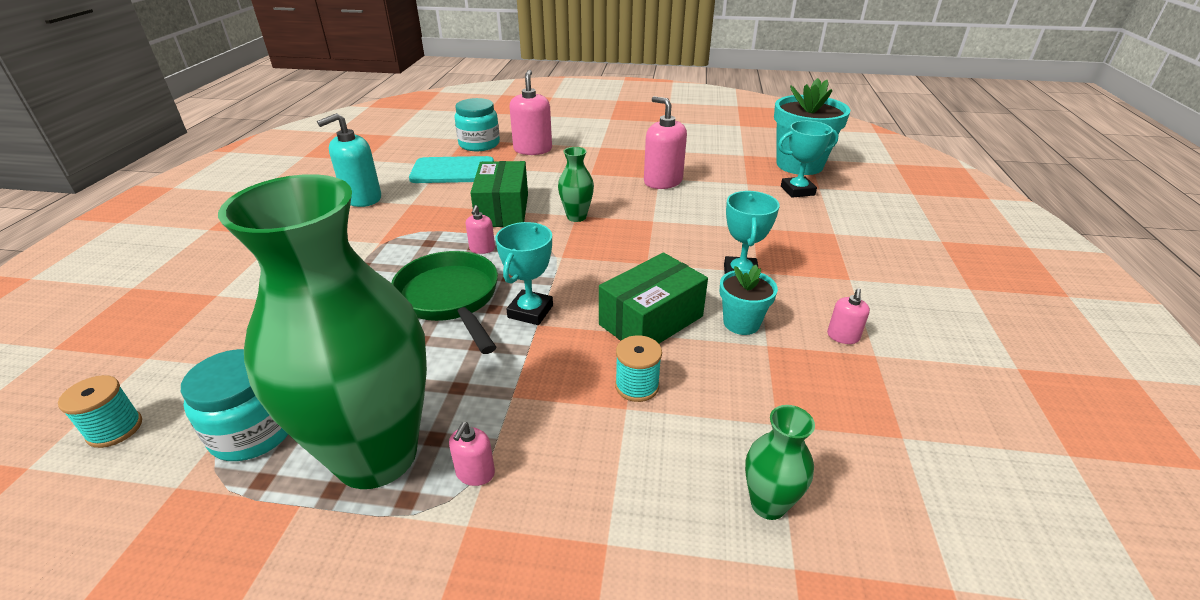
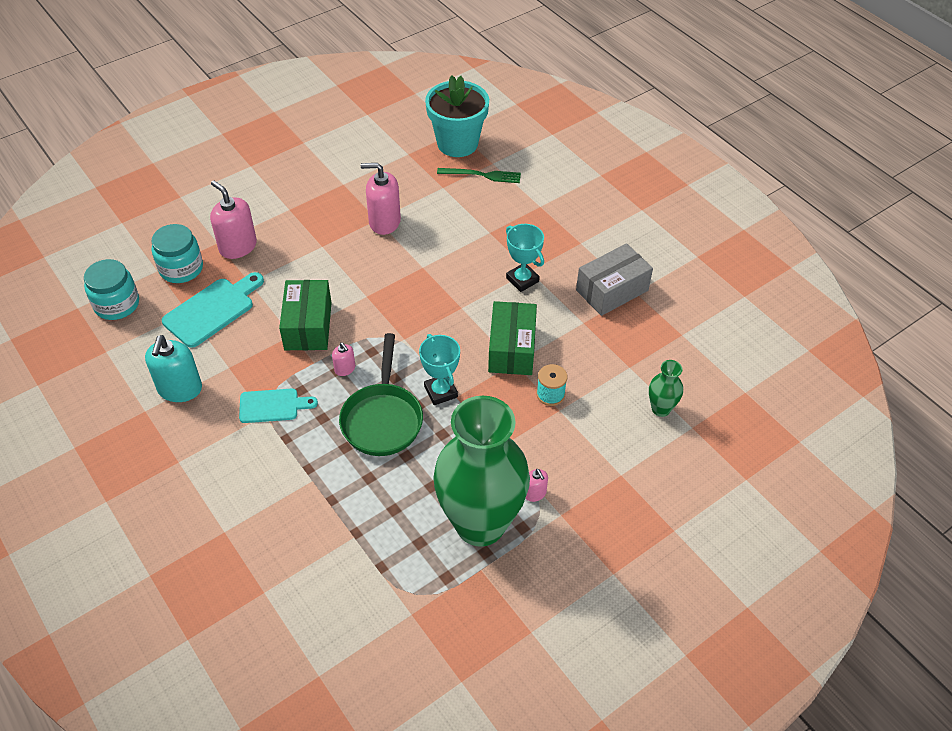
camera: 45 degrees left, 15 degrees up
turquoise spool [58,375,142,448] -> none
turquoise jar [181,349,289,461] -> turquoise jar moved to [84,259,139,320]
green pan [391,251,498,354] -> green pan turned 105 degrees counterclockwise [339,333,423,456]
green box [470,161,528,227] -> green box turned 45 degrees clockwise [279,280,332,350]
green vase [558,147,594,222] -> none
turquoise flower pot [720,265,778,335] -> none
turquoise trophy [778,121,838,198] -> green fork [437,168,521,183]
pink soap dispenser [827,288,870,344] -> grey box [576,243,653,316]
none -> turquoise cutting board [239,389,318,423]

